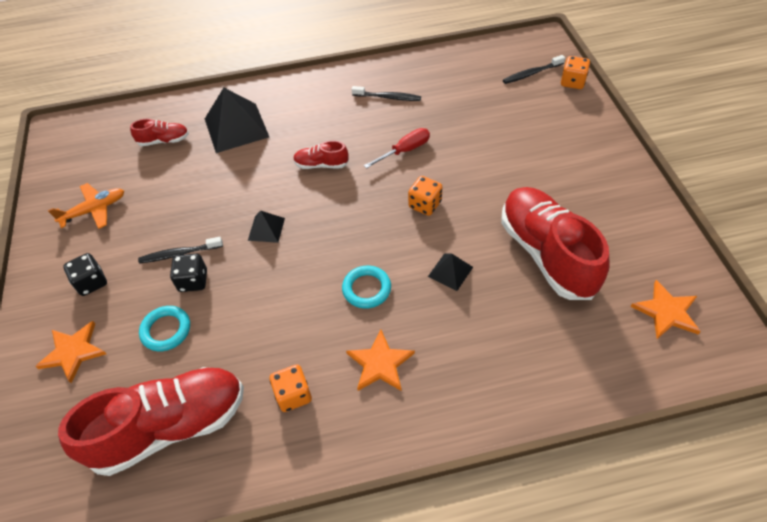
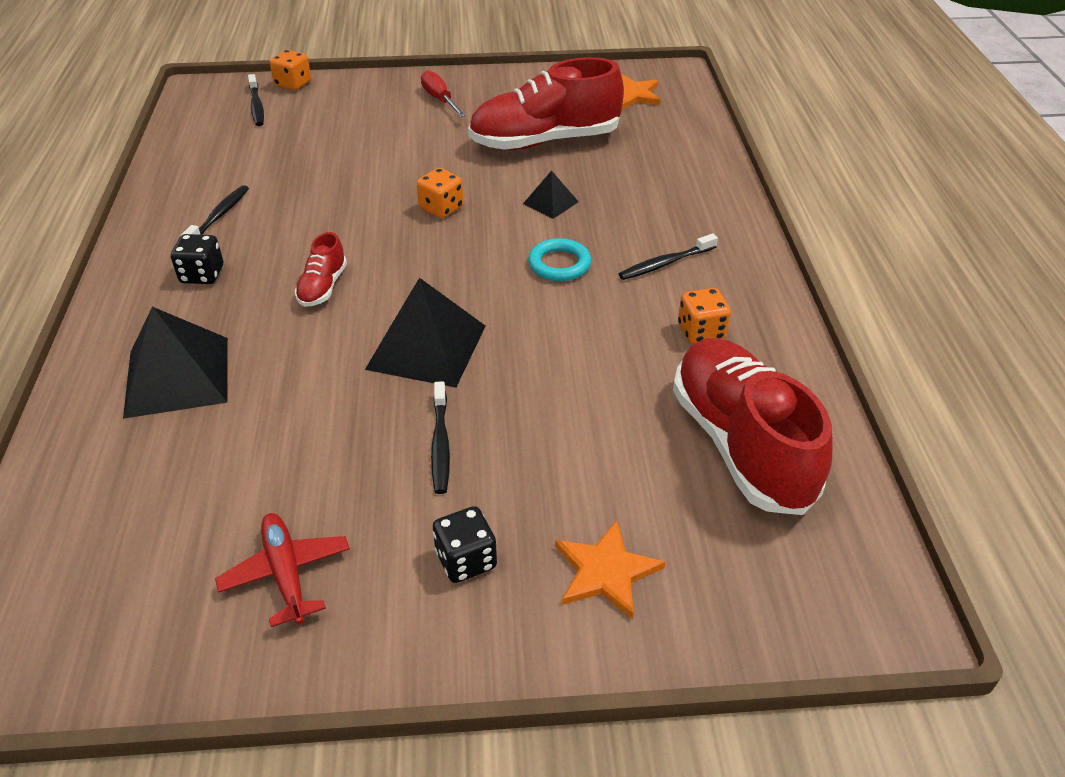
camera: 85 degrees left, 10 degrees down
orange plane [48,183,124,229] -> red plane [215,513,350,627]
red shoe [130,119,189,146] -> none
turquoise ring [139,306,190,351] -> none
black dice [170,254,207,292] -> black dice moved to [171,234,223,284]
black pyramid [248,211,285,243] -> black pyramid [365,278,486,388], size x1.98
orange star [346,330,415,391] -> black toothbrush [619,233,718,280]
red screwdriver [364,128,430,169] -> red screwdriver moved to [421,70,466,117]

